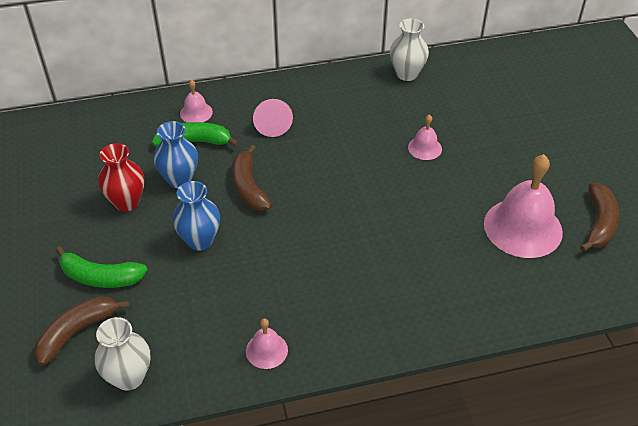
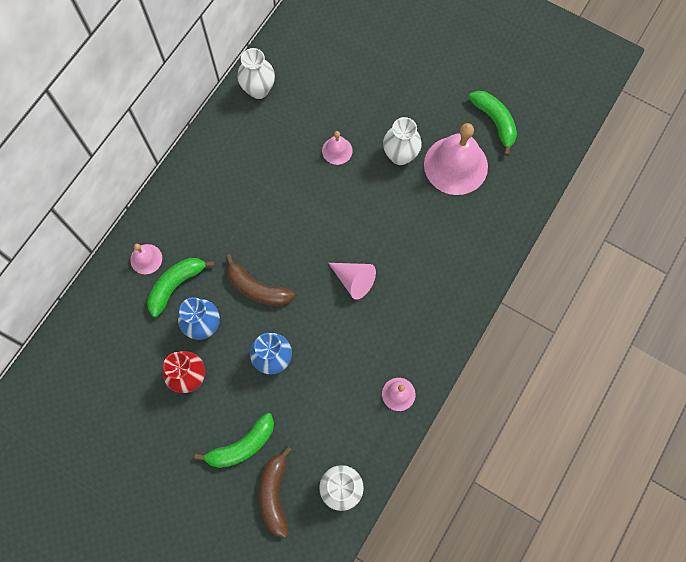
camera: 45 degrees left, 25 degrees up
pink cone [253,99,293,137] -> pink cone moved to [329,263,376,300]
brown banana [580,182,619,252] -> green banana [469,91,517,156]
none -> white vase [383,117,422,165]

